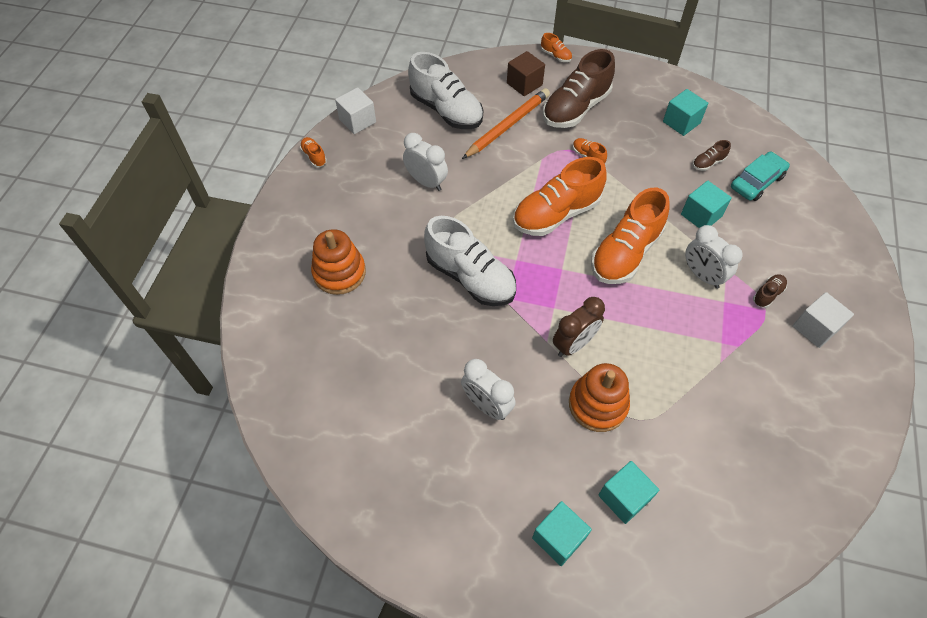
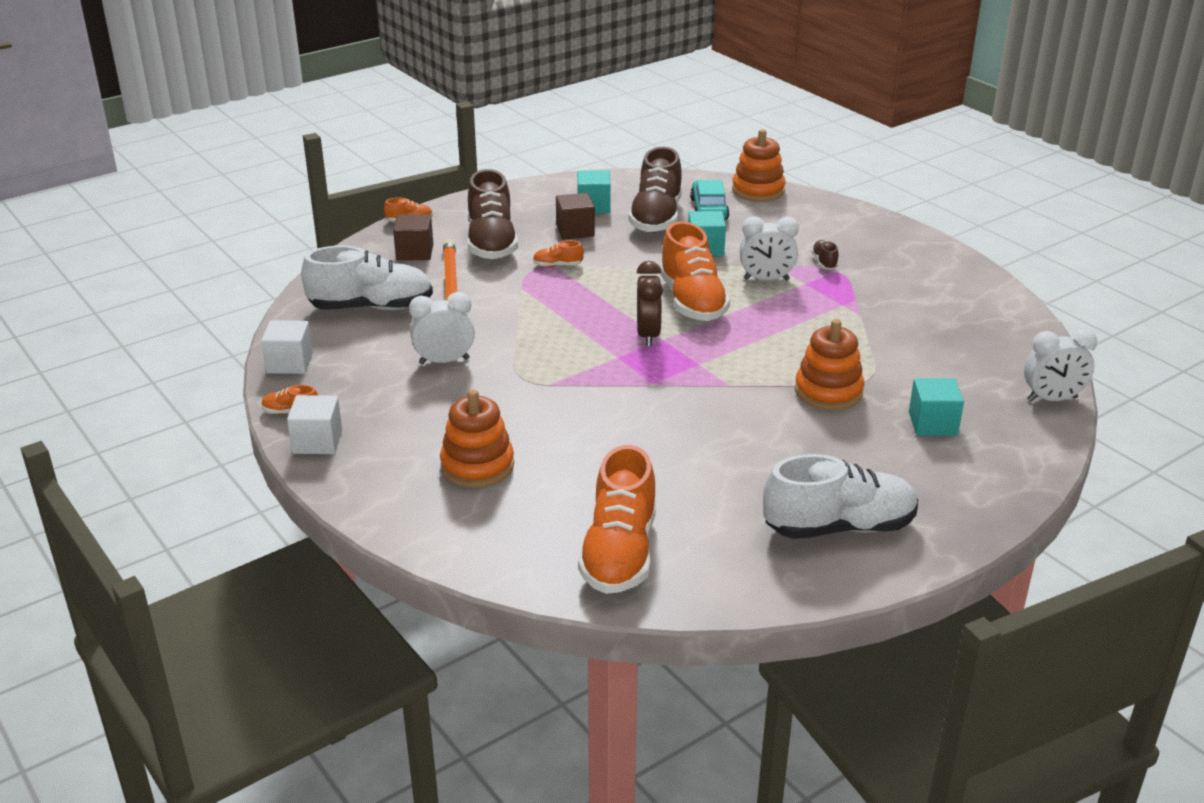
camera: 50 degrees left, 25 degrees down
white shoe [424,216,516,306] -> white shoe moved to [763,454,918,539]
white clock [461,359,515,420] -> white clock moved to [1024,328,1097,402]
orange shoe [513,157,606,236] -> orange shoe moved to [578,445,656,594]
turquoise cube [532,501,592,566] -> none
brown clock [553,297,605,357] -> brown clock moved to [637,261,663,347]
brown shoe [693,140,731,171] -> brown shoe [628,147,682,233], size x2.36
white cube [793,292,854,348] -> white cube moved to [287,395,342,454]
none -> brown cube [556,193,595,240]
none -> orange stacking toy [732,129,786,202]

